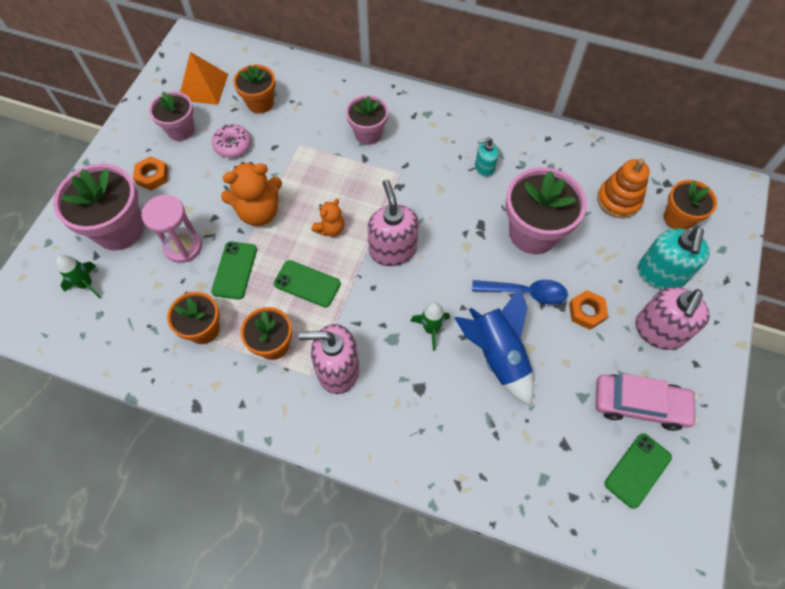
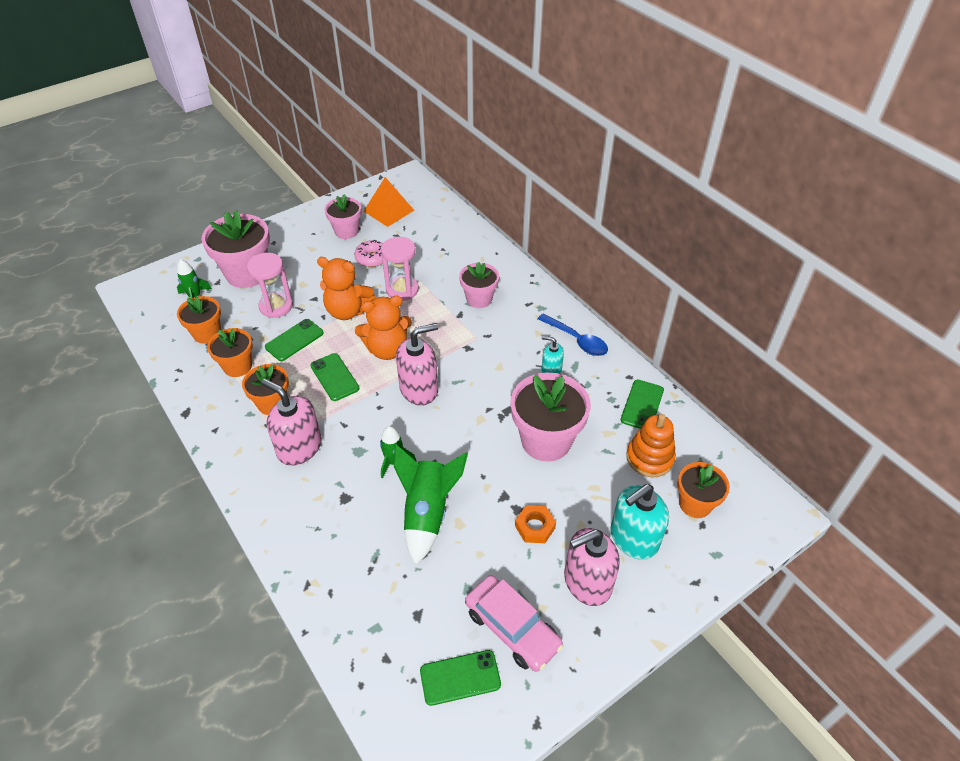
camera: 35 degrees right, 15 degrees down
orange nut [133,156,168,190] -> none
orange flower pot [233,65,275,114] -> orange flower pot moved to [177,296,221,344]
orange teddy bear [312,199,344,237] -> orange teddy bear [355,296,412,360], size x1.75
pink soap dispenser [367,180,419,266] -> pink soap dispenser turned 45 degrees clockwise [396,323,438,406]
blue rocket [455,286,534,406] -> green rocket [394,444,468,565]
blue spoon [472,280,568,305] -> blue spoon moved to [538,313,608,356]
none -> pink hourglass [381,237,419,301]
none -> green phone [621,380,664,429]

